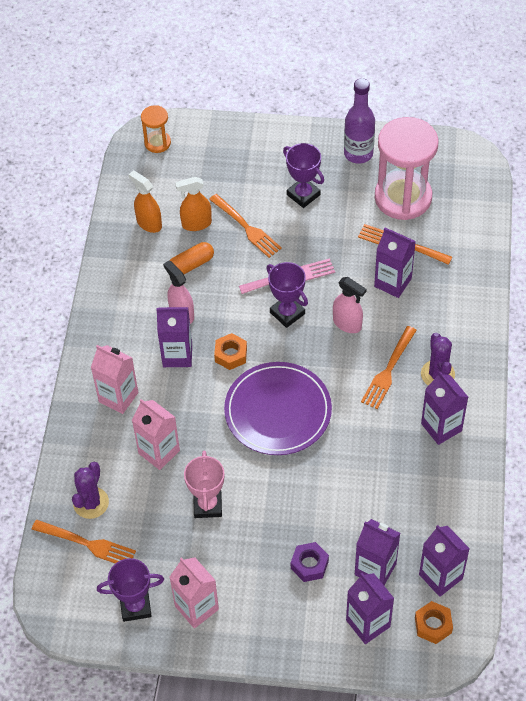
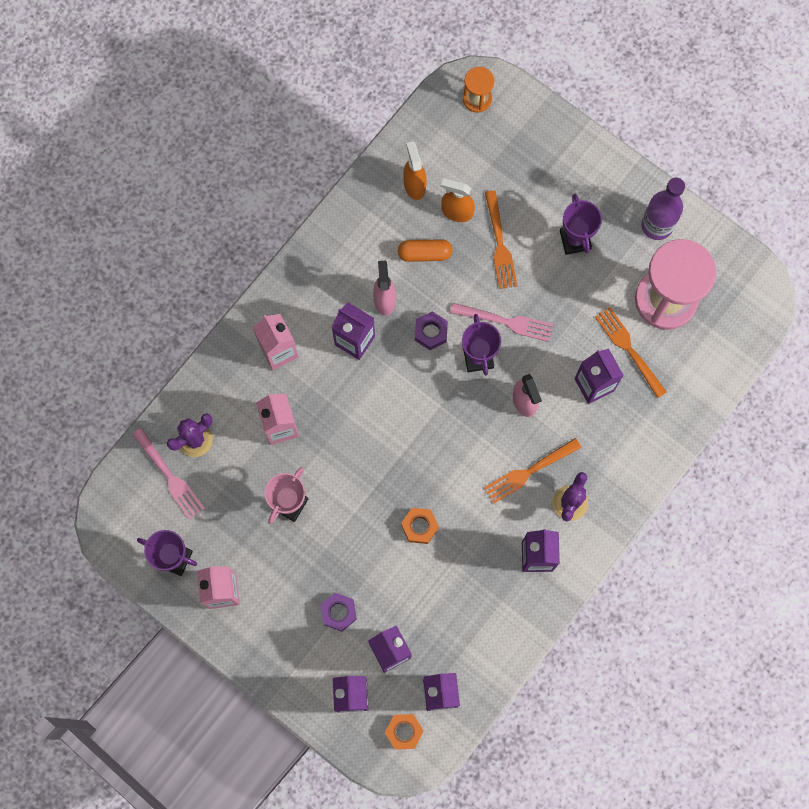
camera: 30 degrees right, 20 degrees up
orange fork [32,520,136,564] -> pink fork [132,428,205,520]
orange nut [214,333,247,370] -> orange nut moved to [401,508,439,544]
purple plate [224,362,332,455] -> none
none -> purple nut [415,311,448,350]

